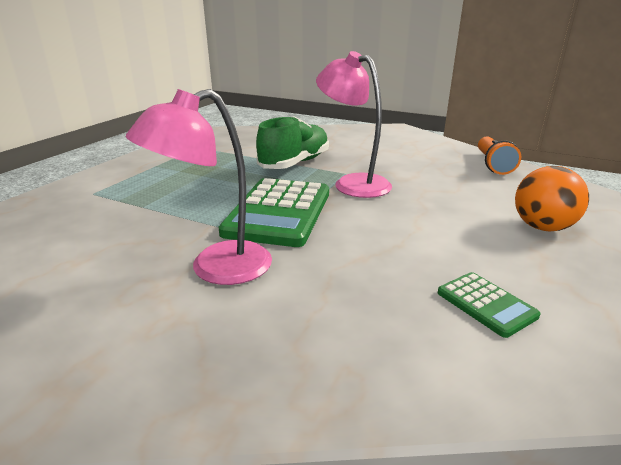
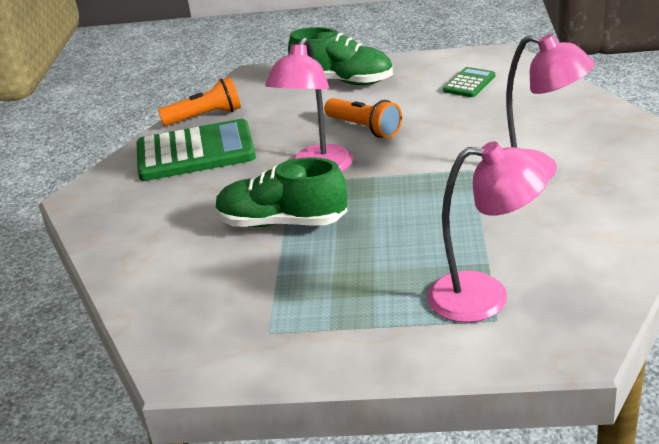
camera: 110 degrees left, 5 degrees up
green calculator [219,178,329,247] -> green calculator moved to [137,119,256,181]
orange ball [515,166,589,231] -> green shoe [288,27,393,85]
none -> orange flashlight [324,98,402,138]
none -> pink lamp [427,141,550,323]

